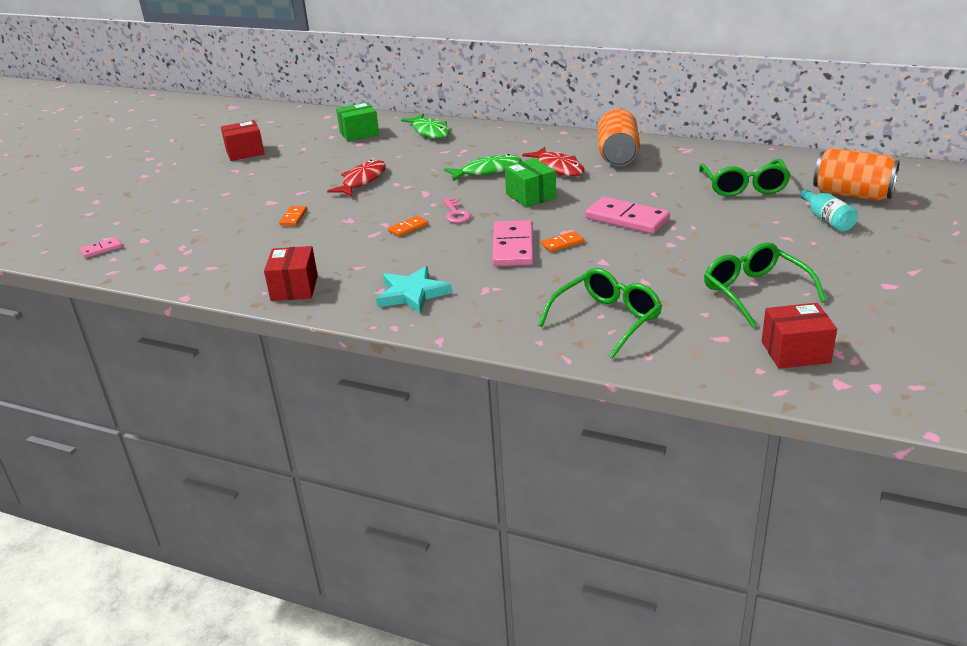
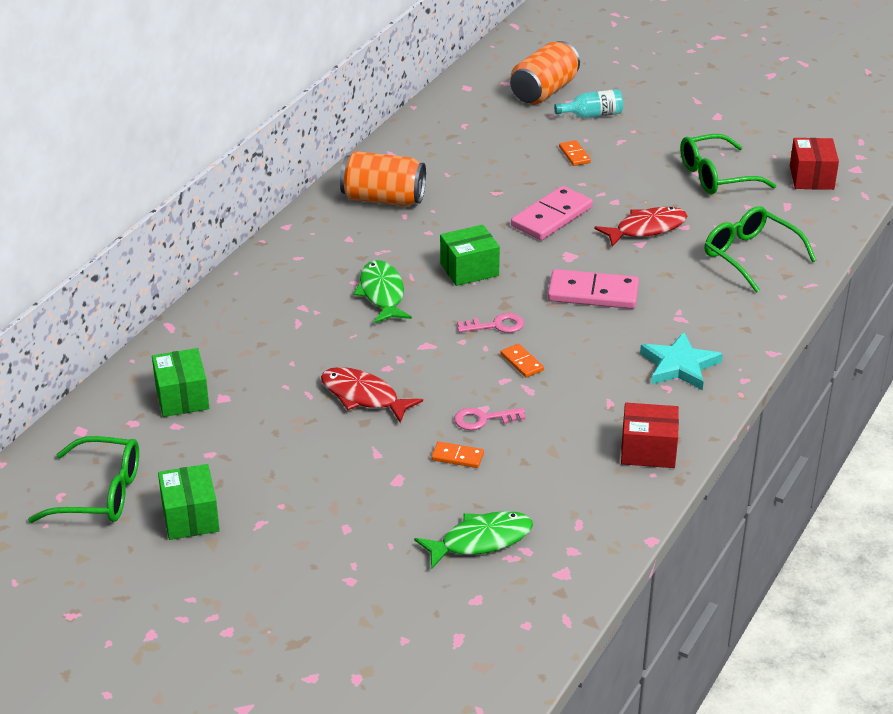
camera: 85 degrees left, 5 degrees up
pink domino [80,237,122,258] -> none
red box [221,120,265,161] -> green box [158,464,220,540]
green fish [401,114,450,139] -> green fish moved to [414,511,533,569]
red fish [522,147,584,176] -> red fish moved to [594,207,687,247]
orange domino [541,231,584,252] -> orange domino moved to [559,140,591,166]
green glasses [699,159,791,196] -> green glasses moved to [28,436,139,523]
none -> pink key [454,408,526,430]

